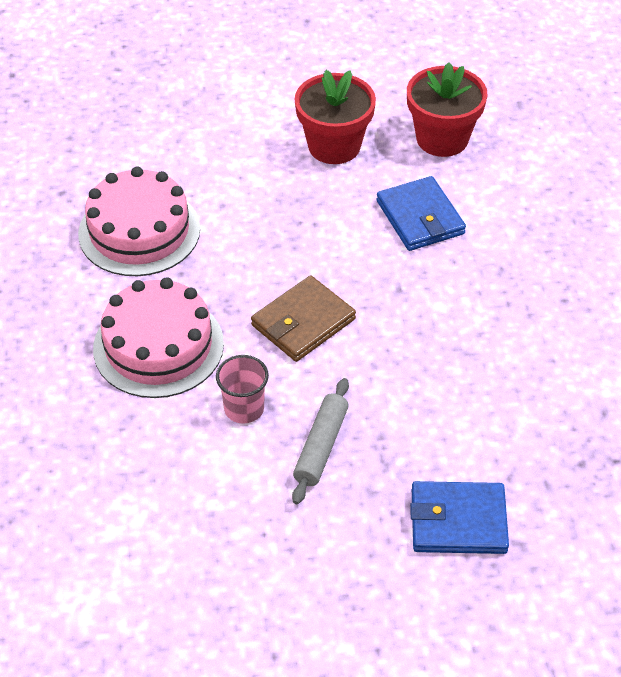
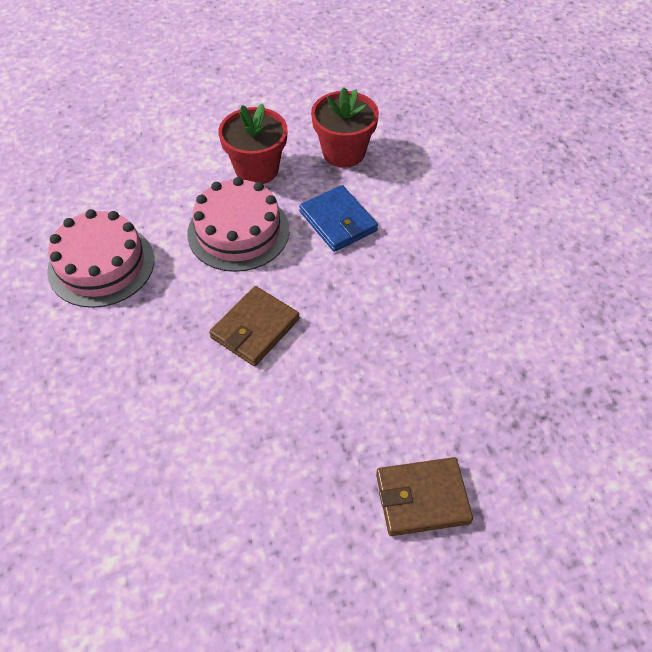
camera: 10 degrees left, 5 degrees up
pink cake [93,277,224,398] -> pink cake moved to [187,177,290,272]
pink cup [216,355,269,424] -> none
grey rolling pin [292,378,349,504] -> none
blue wallet [410,481,509,554] -> brown wallet [376,457,473,536]

